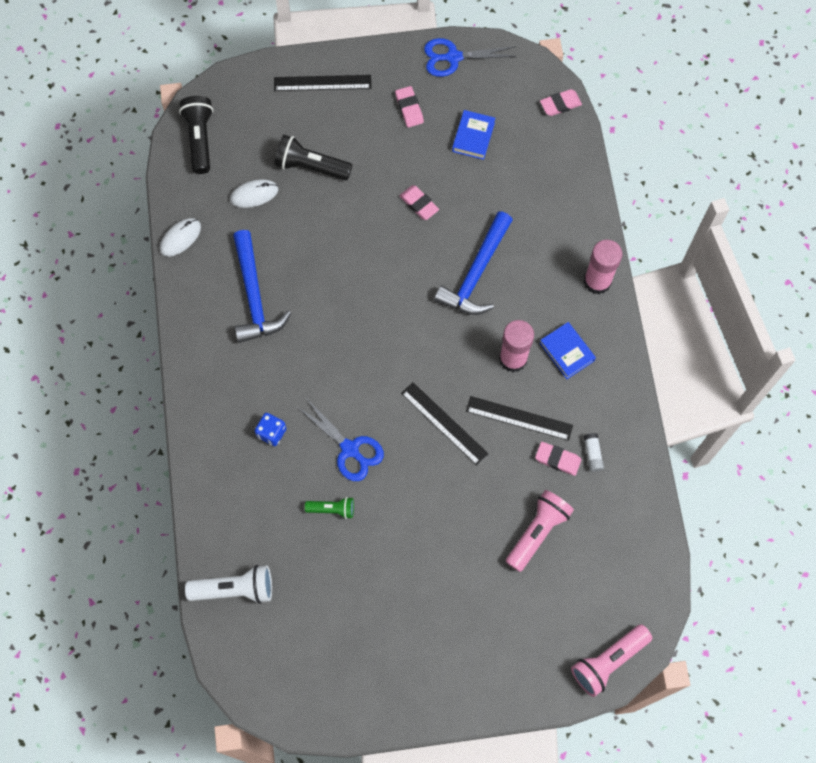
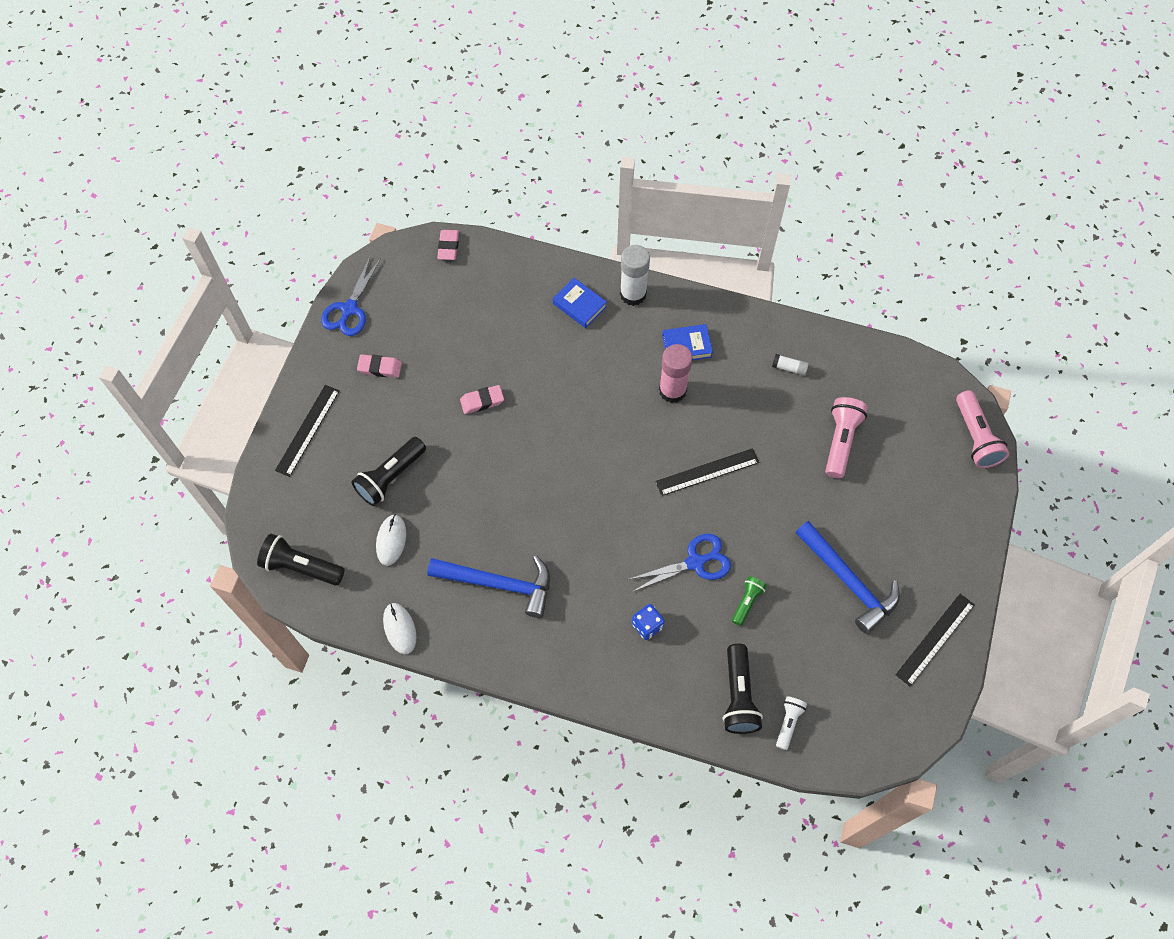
camera: 65 degrees left, 5 degrees down
white flashlight [185,565,272,604] -> white flashlight [776,696,807,750], size x0.59
blue hammer [434,211,513,315] -> blue hammer moved to [795,521,900,634]
blue book [452,110,495,160] -> blue book moved to [553,278,607,328]
black ruler [466,396,573,441] -> black ruler moved to [896,594,975,686]
pink flashlight [506,490,574,572] -> pink flashlight turned 45 degrees clockwise [825,397,868,478]
pink eraser [535,442,582,476] -> none
pink glue stick [584,240,622,294] -> white glue stick [620,245,650,306]
none -> black flashlight [723,644,763,734]

